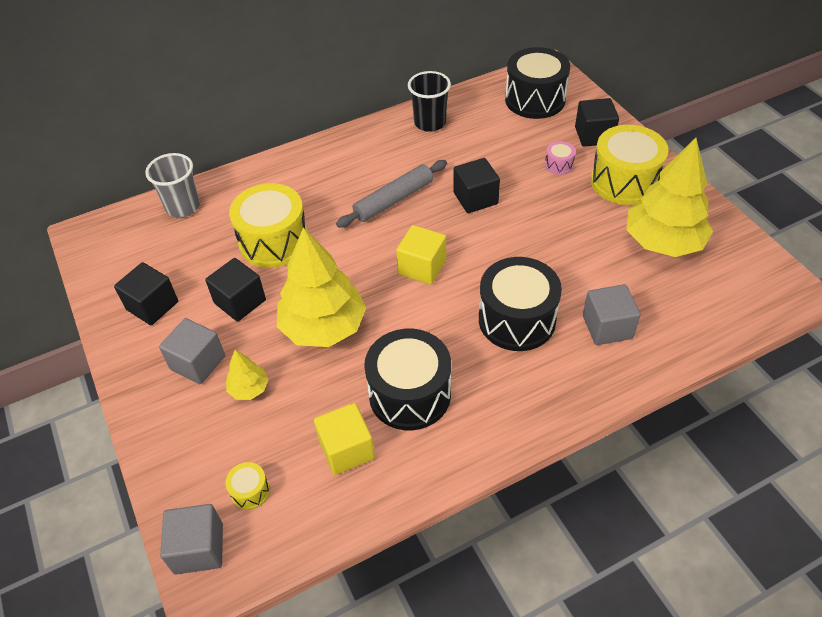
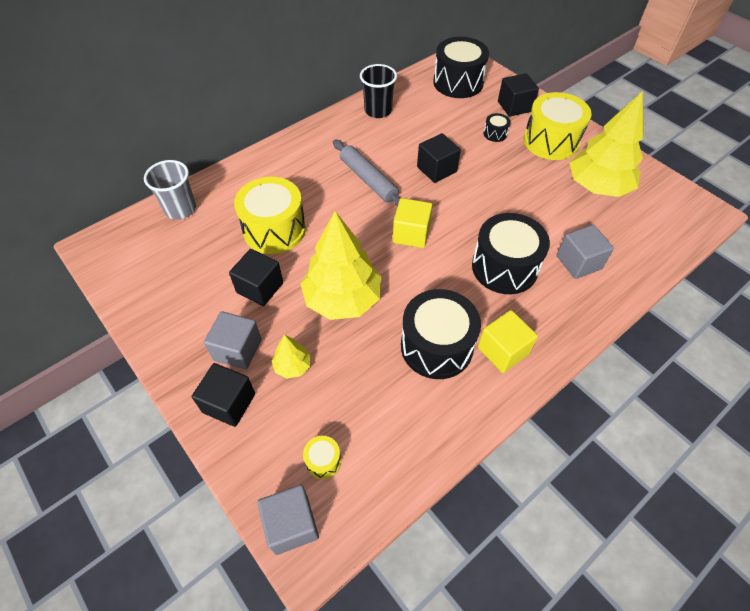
camera: 15 degrees left, 5 degrees up
black cube [114,262,178,325] -> black cube moved to [192,363,255,427]
yellow cube [314,403,375,475] -> yellow cube moved to [478,310,538,373]
grey rolling pin [336,160,447,228] -> grey rolling pin turned 75 degrees counterclockwise [333,139,400,207]
pink drum [545,141,576,175] -> black drum [484,113,510,142]

